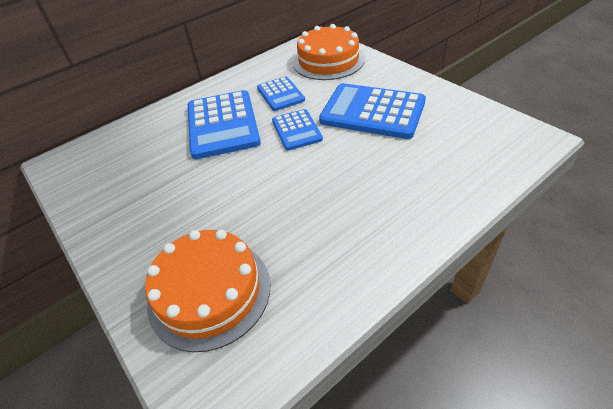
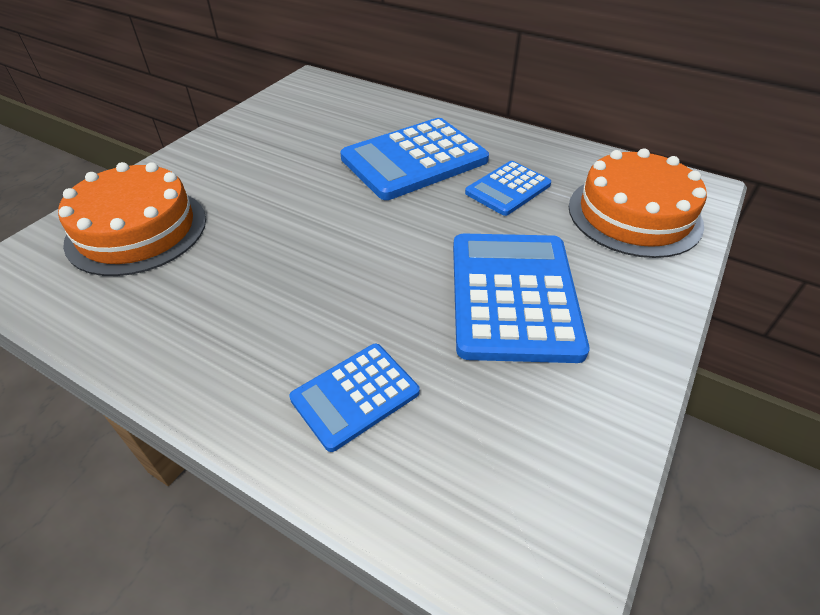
camera: 65 degrees right, 0 degrees up
blue calculator [272,109,323,151] -> blue calculator moved to [289,344,420,452]

